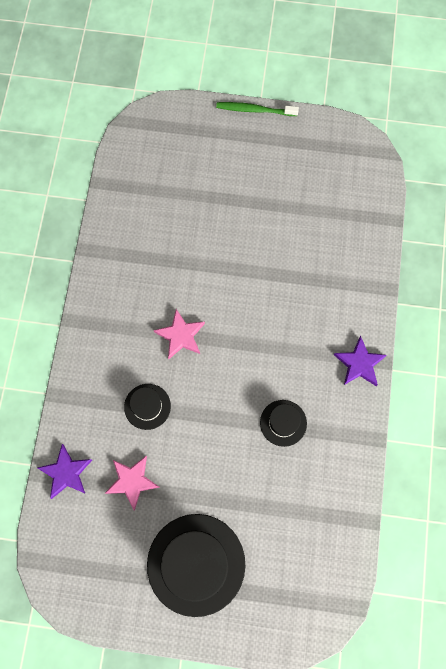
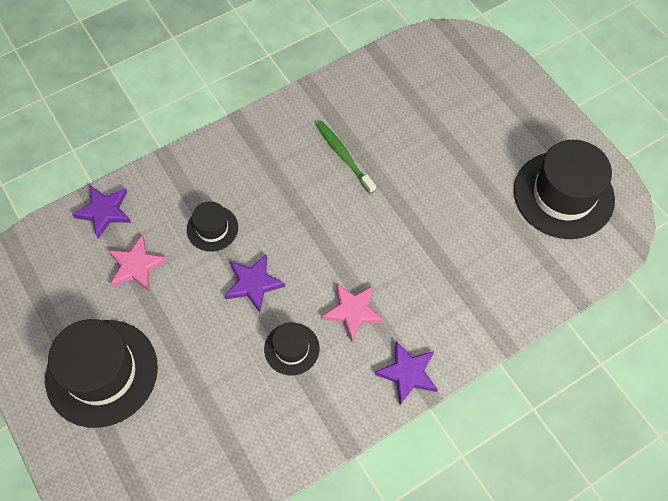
camera: 50 degrees right, 10 degrees down
pink star [154,309,205,359] -> pink star moved to [322,283,384,342]
green toothbrush [216,102,299,116] -> green toothbrush moved to [316,121,376,194]
none -> purple star [225,254,285,313]
none -> black hat [514,140,615,239]

